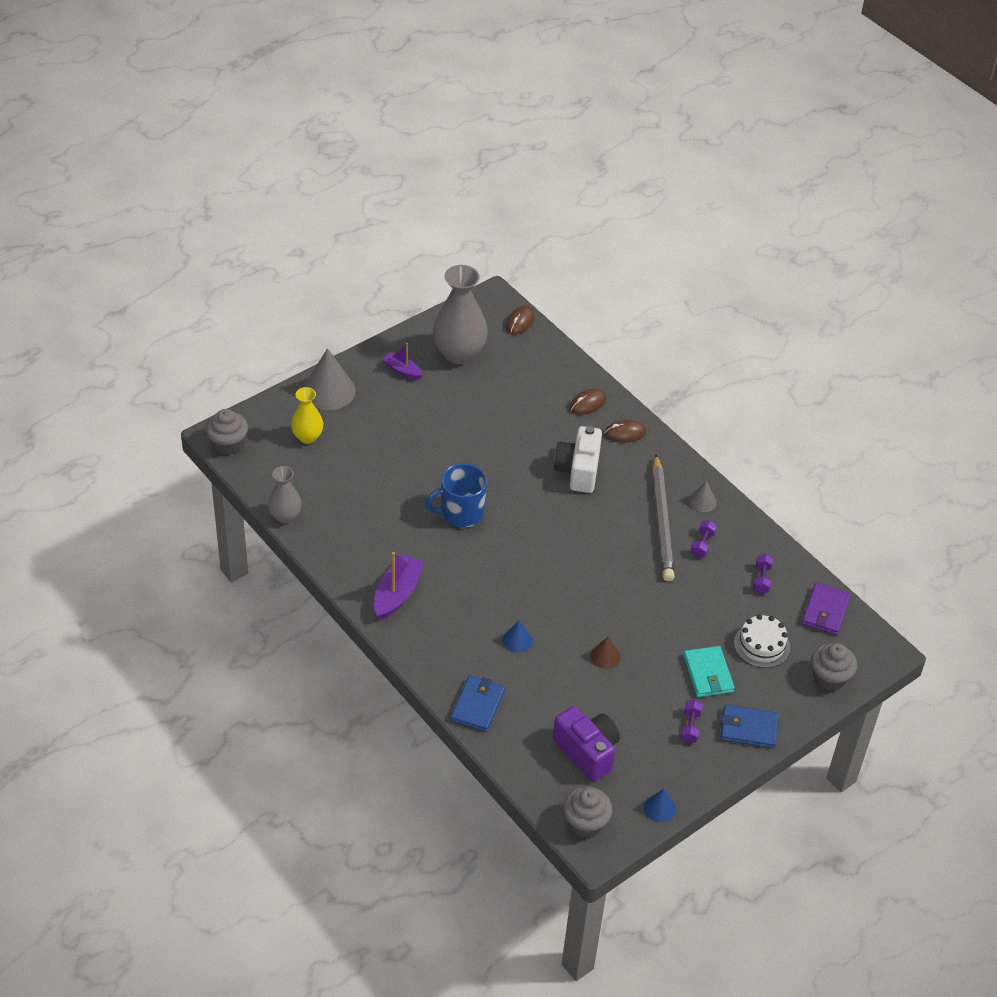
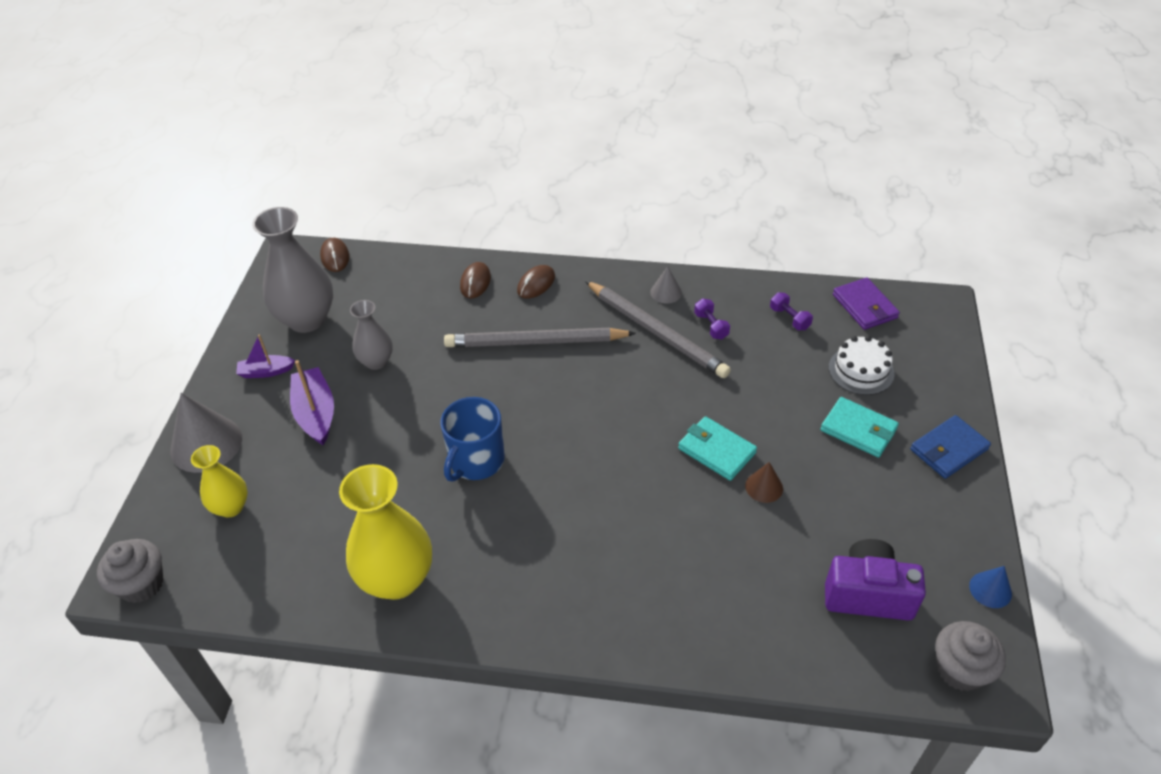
camera: 40 degrees left, 0 degrees up
grey vase [268,466,302,523] -> grey vase moved to [350,300,393,370]
purple boat [374,552,425,620] -> purple boat moved to [290,360,334,445]
blue wallet [450,676,505,732] -> none
blue cone [503,620,533,653] -> none
white camera [554,426,602,493] -> grey pencil [444,328,636,347]
purple dumbbell [680,700,703,743] -> none
grey cupcake [811,643,857,691] -> none
none -> yellow vase [339,464,432,600]
none -> turquoise wallet [678,416,757,481]

